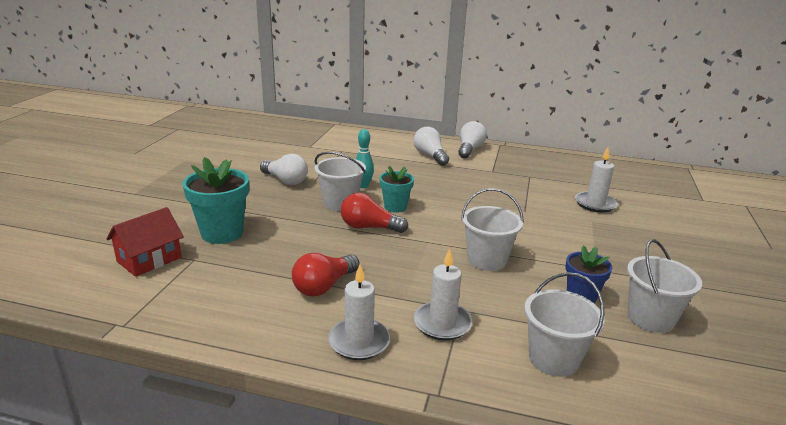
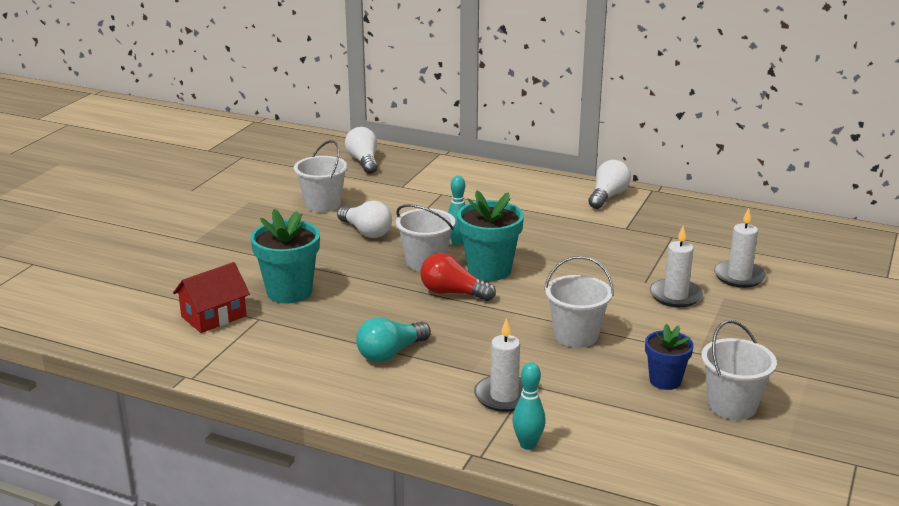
camera: 10 degrees right, 0 degrees up
red light bulb [292,253,360,297] -> turquoise light bulb [356,317,431,362]
white candle [328,264,390,360] -> white candle moved to [650,226,703,307]
turquoise flower pot [380,166,414,213] -> turquoise flower pot [457,190,524,281], size x1.63
white light bulb [413,127,449,166] -> white light bulb moved to [345,127,378,174]
white bucket [524,272,605,377] -> white bucket moved to [294,140,348,213]
none -> turquoise bowling pin [512,362,546,450]

